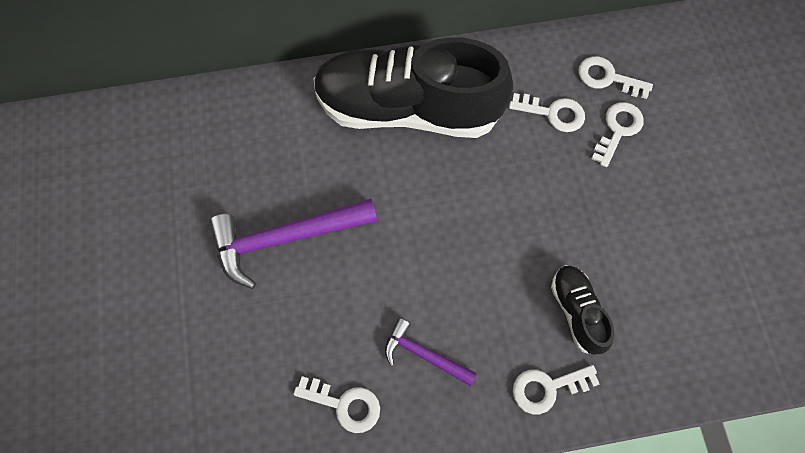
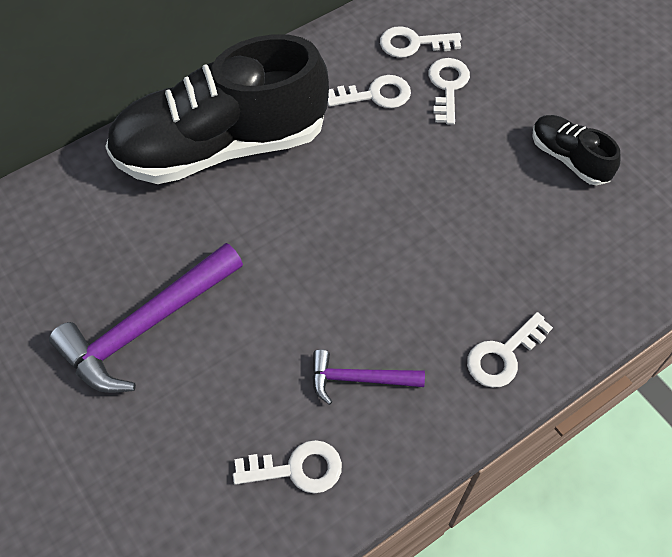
camera: 25 degrees left, 10 degrees down
black shoe [551,265,614,355] -> black shoe moved to [533,115,620,186]

